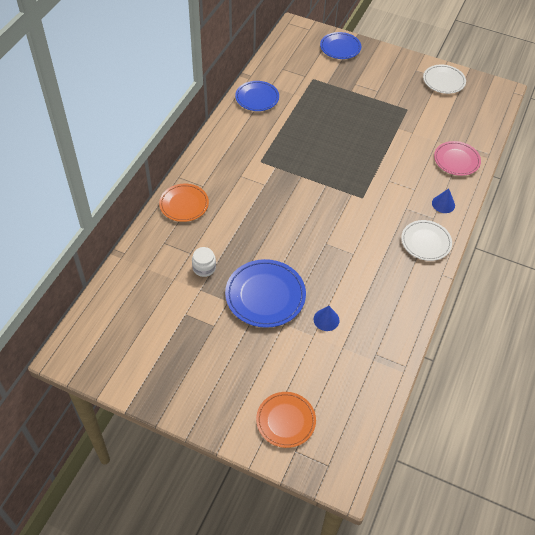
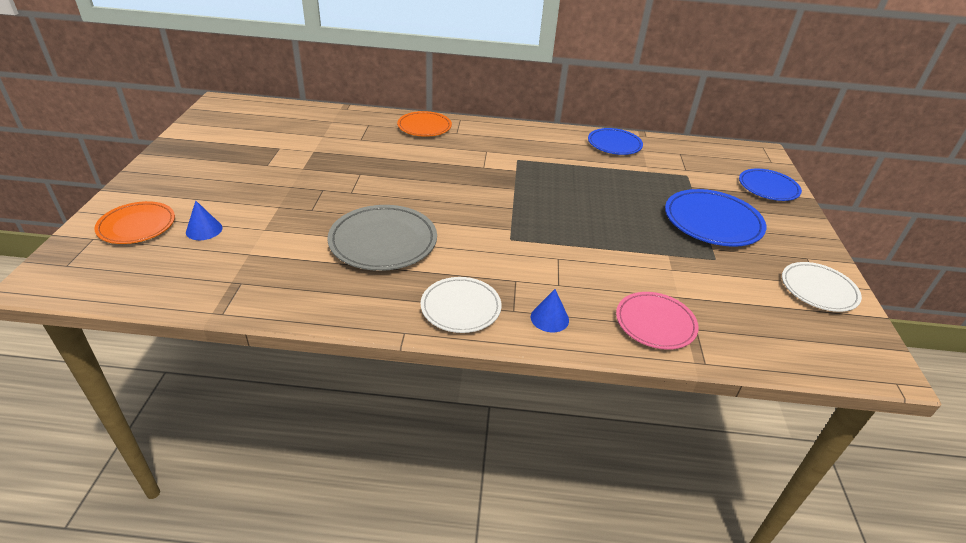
camera: 70 degrees right, 15 degrees down
white jar [192,247,216,277] -> none
blue plate [225,259,306,328] -> blue plate moved to [665,189,766,247]
blue cone [314,306,340,331] -> blue cone moved to [186,201,223,240]
none -> grey plate [327,205,437,271]

